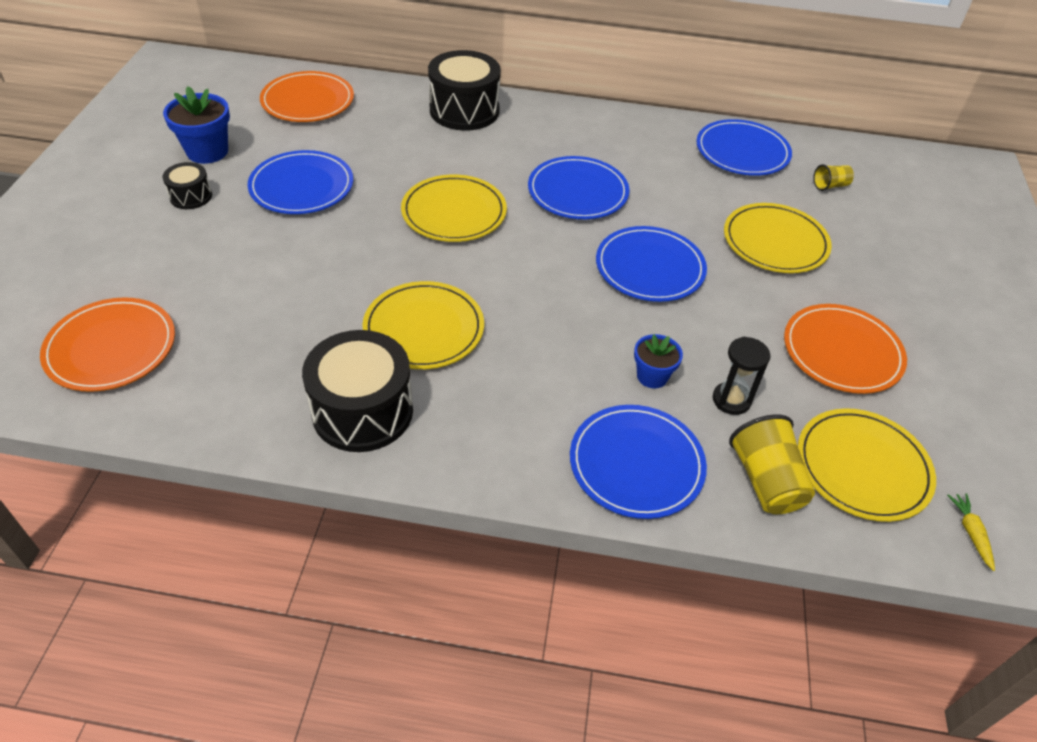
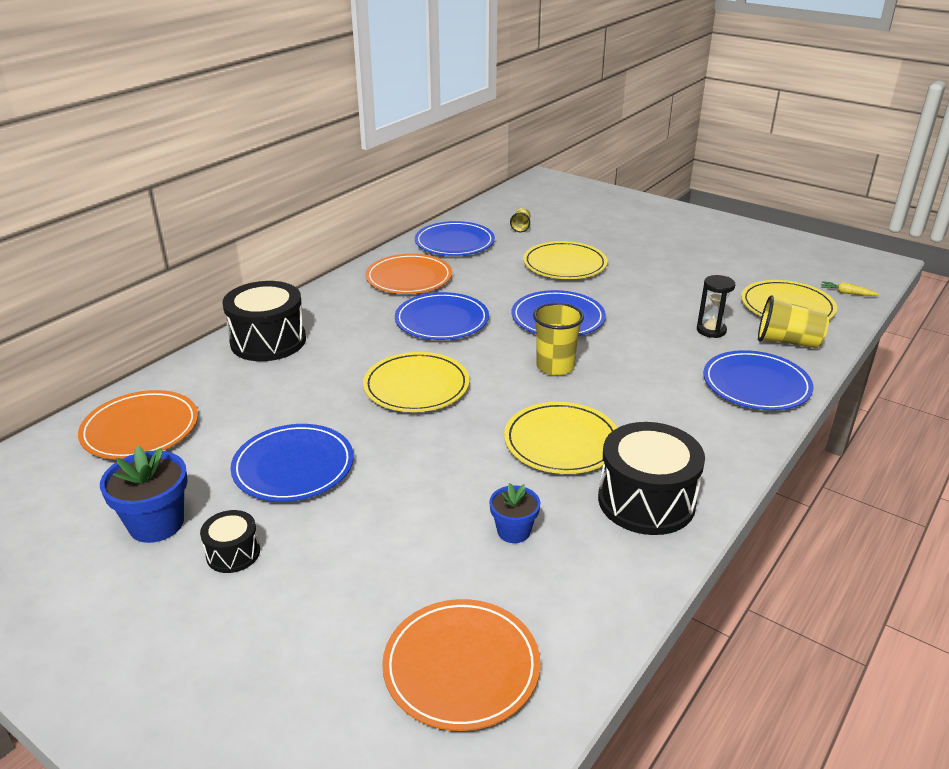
camera: 60 degrees left, 15 degrees down
blue flower pot [634,334,683,389] -> blue flower pot moved to [489,483,540,543]
orange plate [784,304,907,394] -> orange plate moved to [365,254,452,294]
none -> yellow cup [533,303,584,376]

